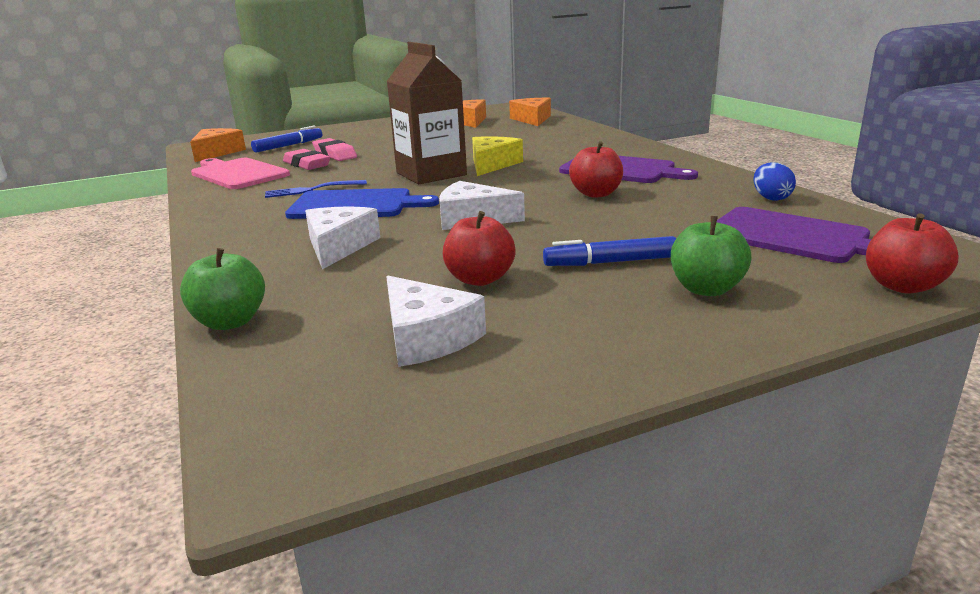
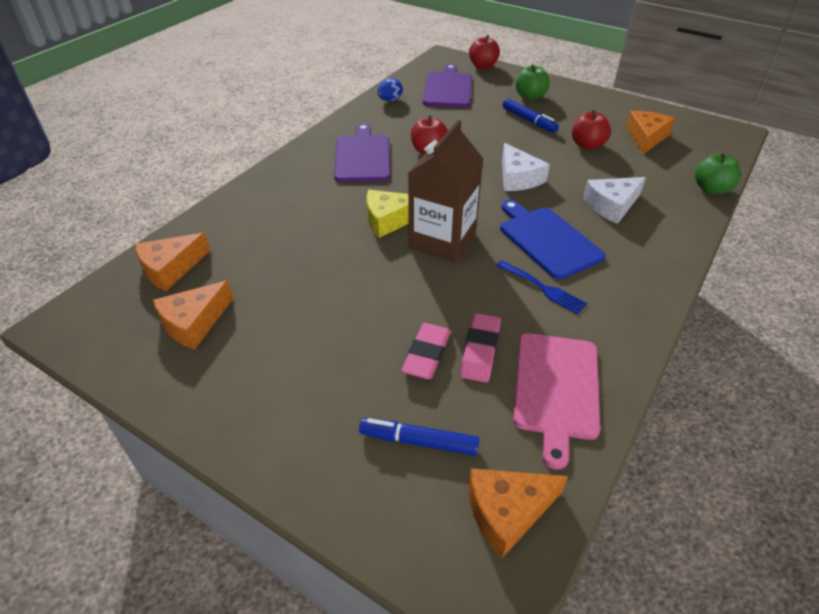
camera: 125 degrees left, 20 degrees up
white cheese [386,276,486,367] -> orange cheese [626,111,675,154]

